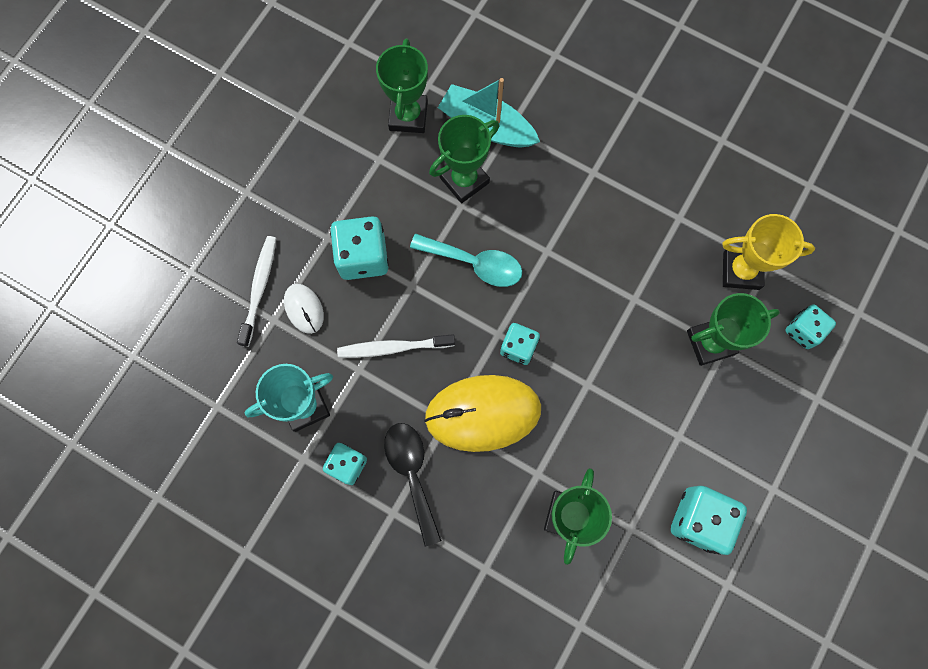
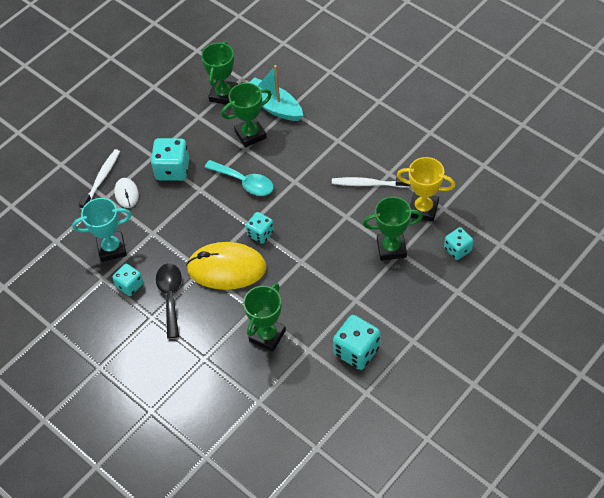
camera: 15 degrees right, 20 degrees down
white toothbrush [337,334,455,358] -> white toothbrush moved to [332,177,410,188]

